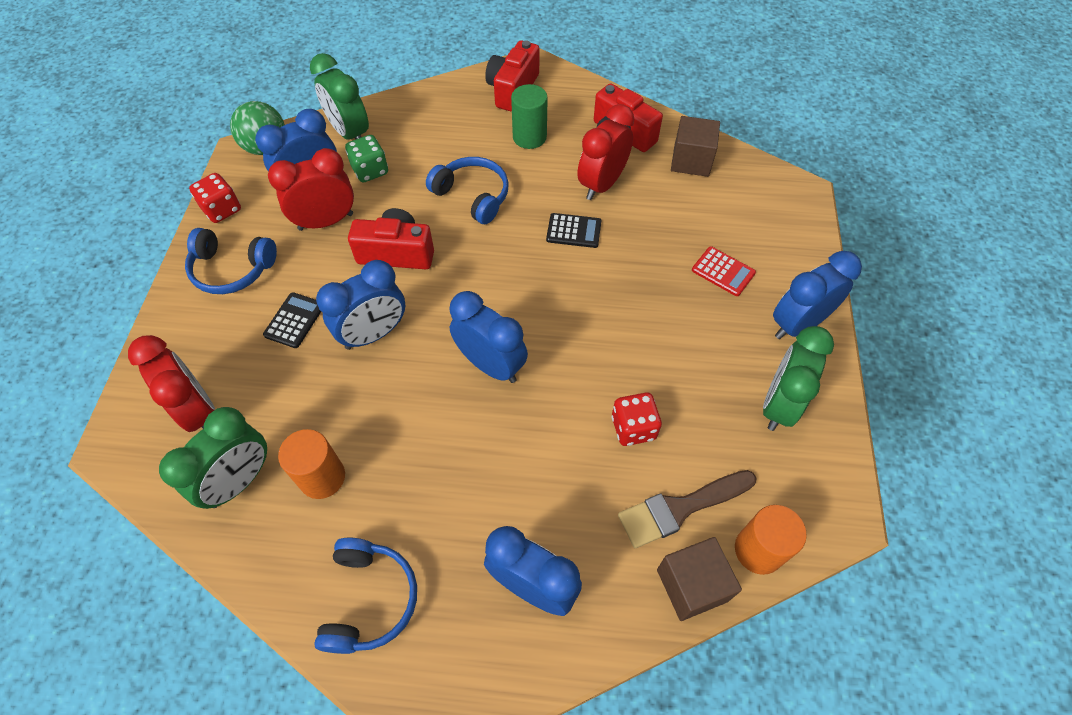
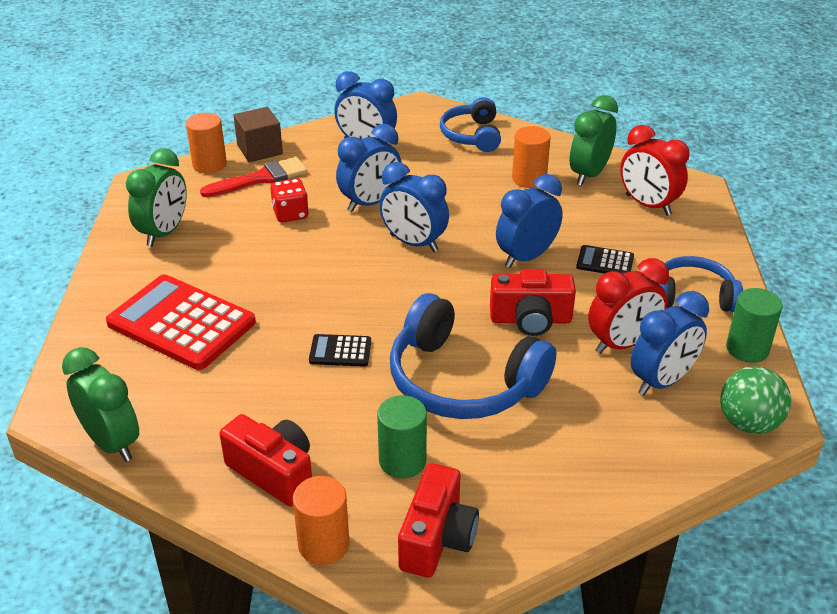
camera: 175 degrees right, 20 degrees down
red dice [189,173,241,223] -> green cylinder [726,288,783,363]
black calculator [263,292,321,348] -> black calculator turned 90 degrees clockwise [576,245,634,274]
green clock [310,53,369,140] -> green clock moved to [62,347,139,462]
green dice [345,135,388,182] -> none
blue headphones [426,157,509,224] -> blue headphones [390,293,556,419], size x1.67
red clock [578,104,634,200] -> none
brown brush [618,470,757,548] -> red brush [200,157,308,197]
brown cube [671,116,720,177] -> none
red calculator [692,246,756,296] -> red calculator [106,274,256,370], size x2.22
blue clock [773,251,862,339] -> blue clock moved to [336,124,402,212]
none -> orange cylinder [293,476,349,565]

